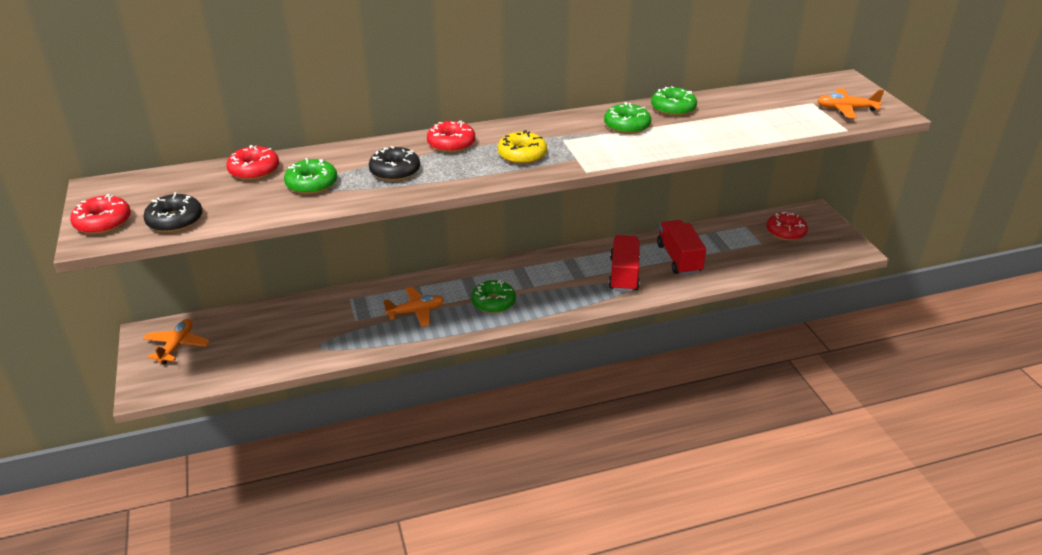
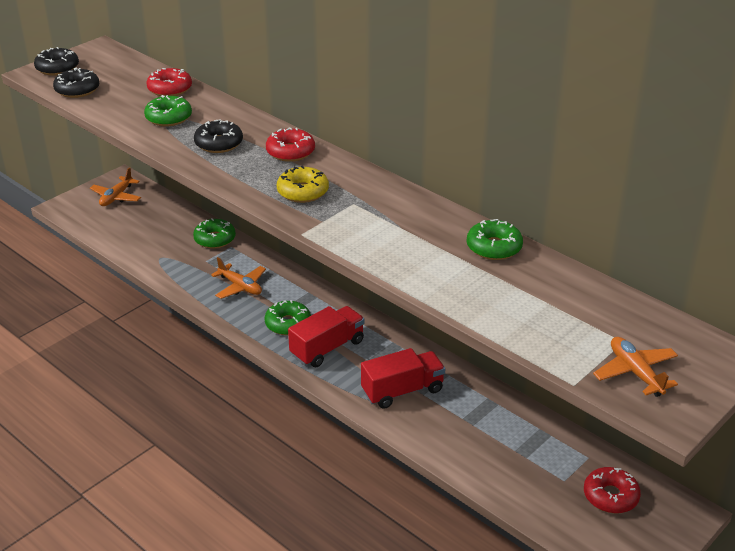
camera: 60 degrees right, 0 degrees up
red donut [70,194,131,234] -> black donut [34,47,79,76]
orange plane [143,319,210,364] -> orange plane turned 135 degrees clockwise [90,167,141,206]
green donut [604,102,651,134] -> green donut moved to [193,218,236,249]
red truck [657,220,706,275] -> red truck moved to [288,306,365,367]

